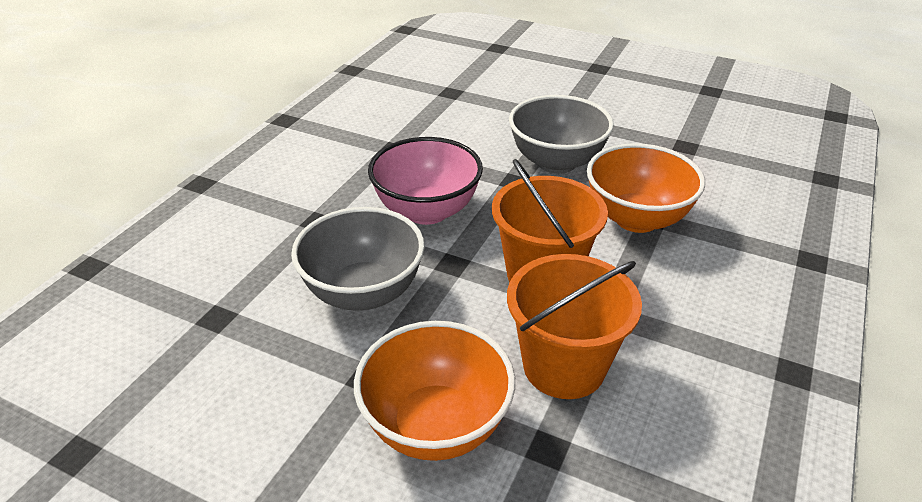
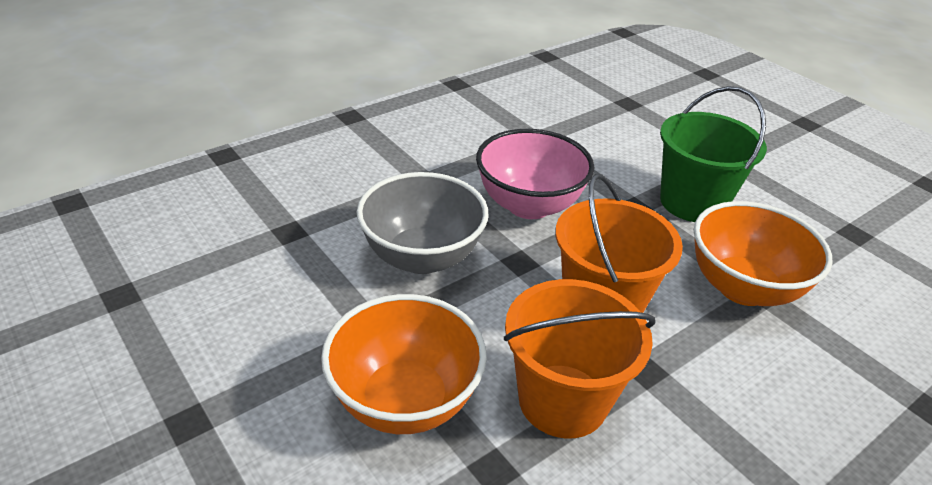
camera: 25 degrees right, 0 degrees up
grey bowl [509,95,614,174] -> green bucket [660,86,767,222]

